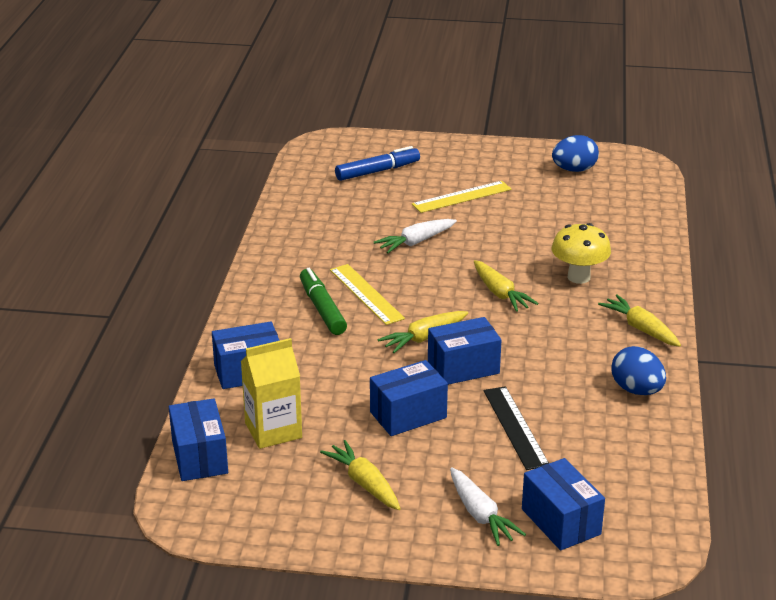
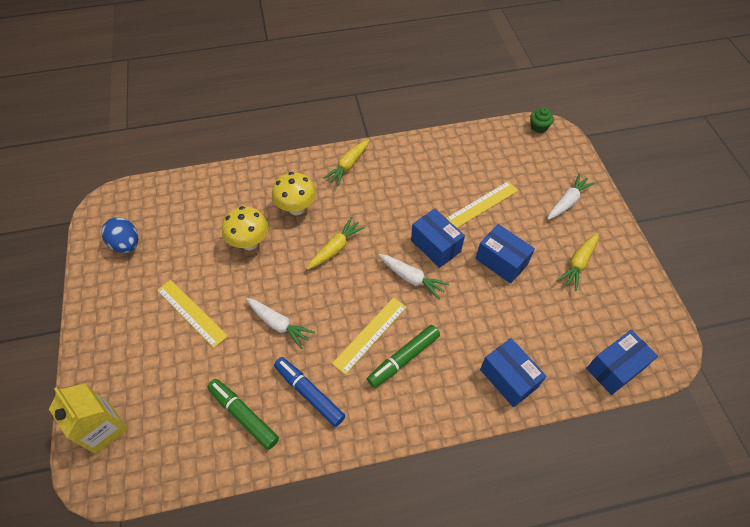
camera: 110 degrees left, 25 degrees up
yellow carton [241,338,302,449] -> yellow carton moved to [49,384,128,454]
blue marker [335,146,420,181] -> blue marker moved to [274,357,345,427]
yellow carrot [378,311,468,353] -> white carrot [379,254,449,299]
black ruler [484,386,549,470] -> yellow ruler [446,181,518,228]
blue box [522,458,605,550] -> none
blue egg [611,346,666,395] -> none
none -> green marker [207,379,279,450]
none -> yellow mushroom [222,206,268,250]
none -> green cupcake [530,107,554,133]

